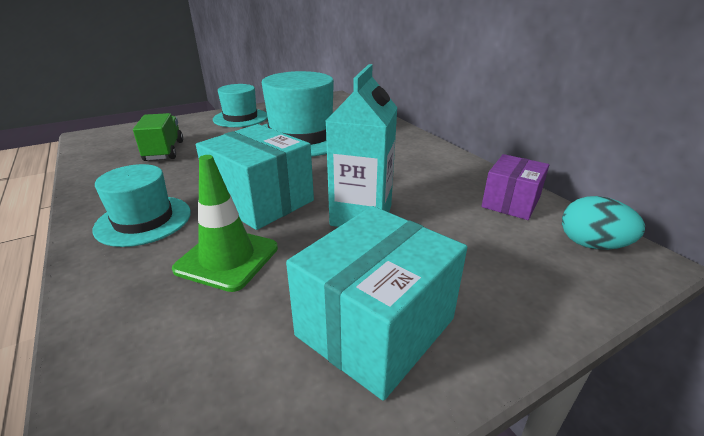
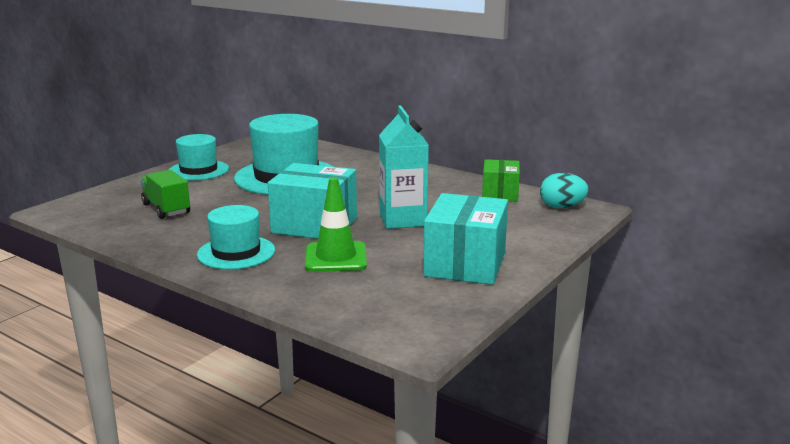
camera: 25 degrees left, 10 degrees down
purple box [481,154,549,220] -> green box [482,159,520,202]

